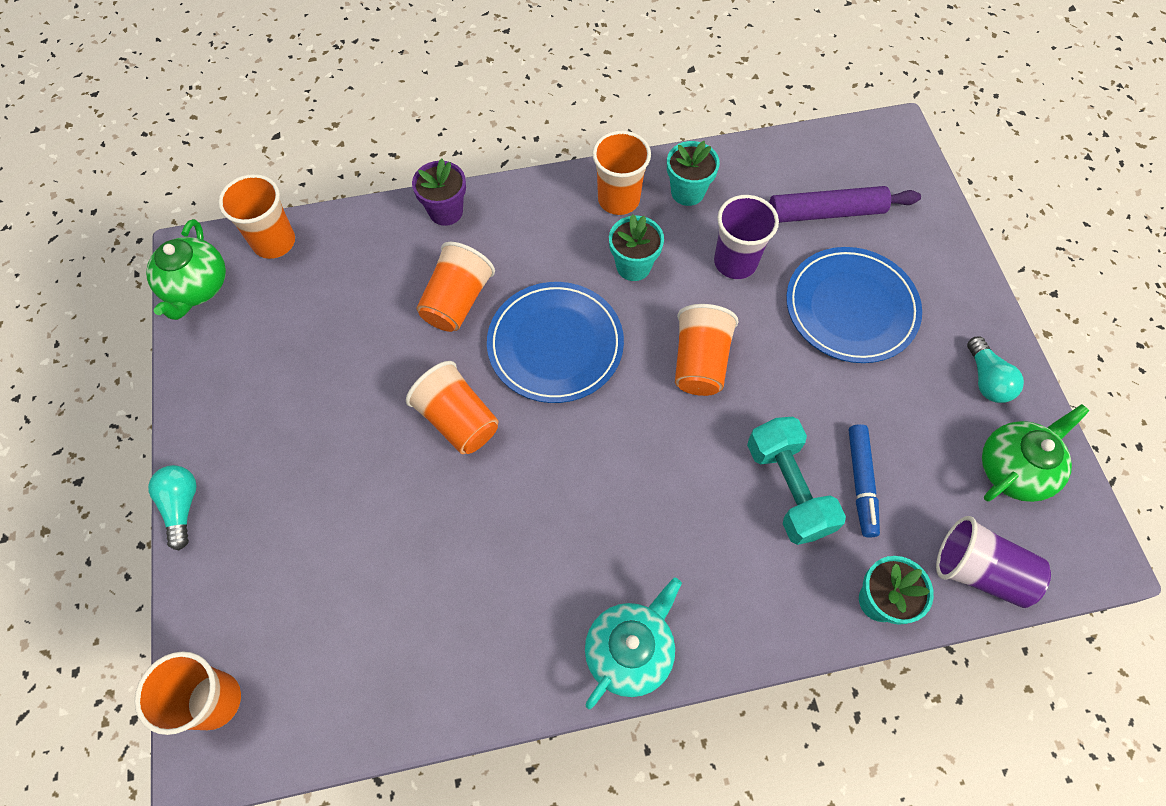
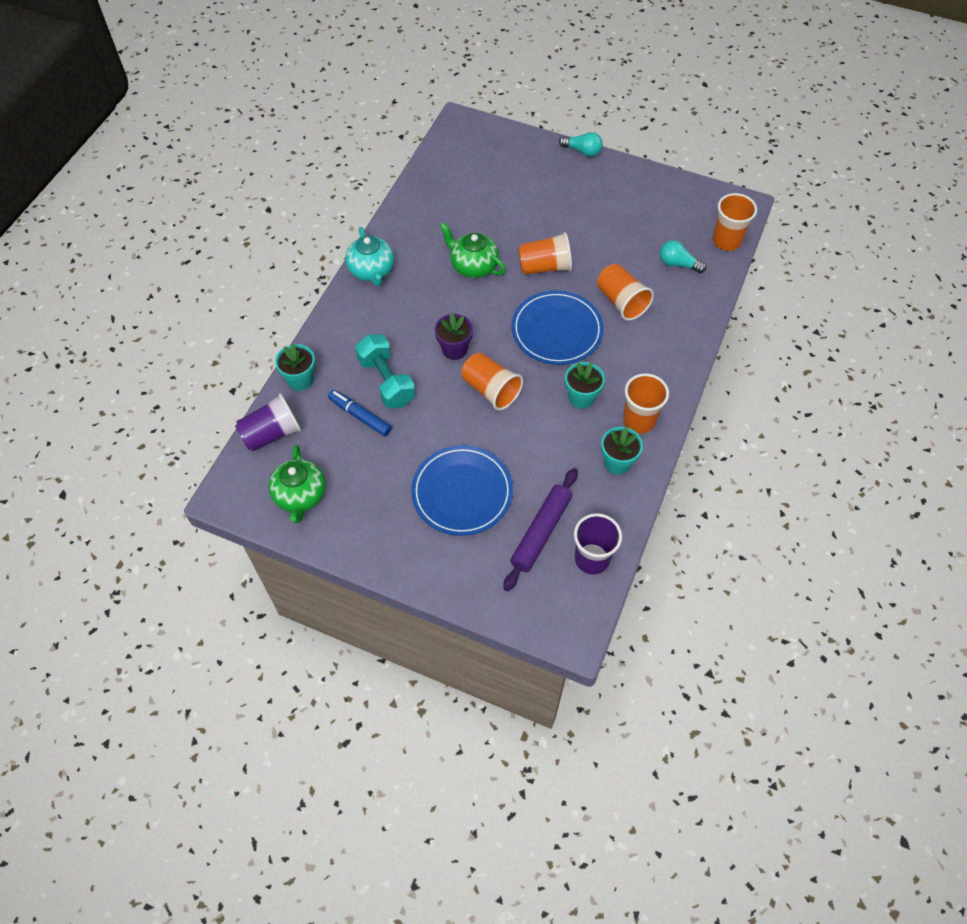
camera: 125 degrees right, 5 degrees down
orange cup [134,651,241,735] -> none
green teapot [146,219,226,320] -> green teapot moved to [439,222,506,278]
purple flower pot [412,159,466,226] -> purple flower pot moved to [435,313,473,360]
purple cup [714,195,779,279] -> purple cup moved to [574,513,622,575]
turquoise dumbbell [747,417,846,545] -> turquoise dumbbell turned 45 degrees clockwise [355,334,415,409]
turquoise light bulb [967,336,1024,403] -> turquoise light bulb moved to [660,240,706,273]

